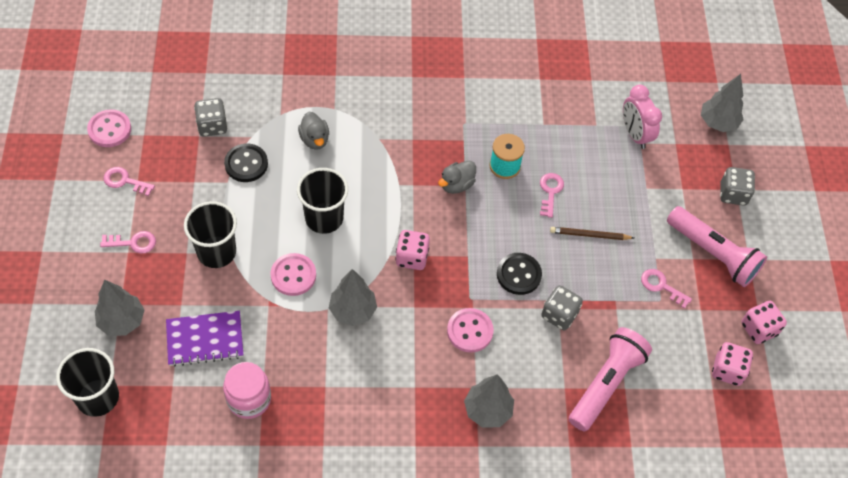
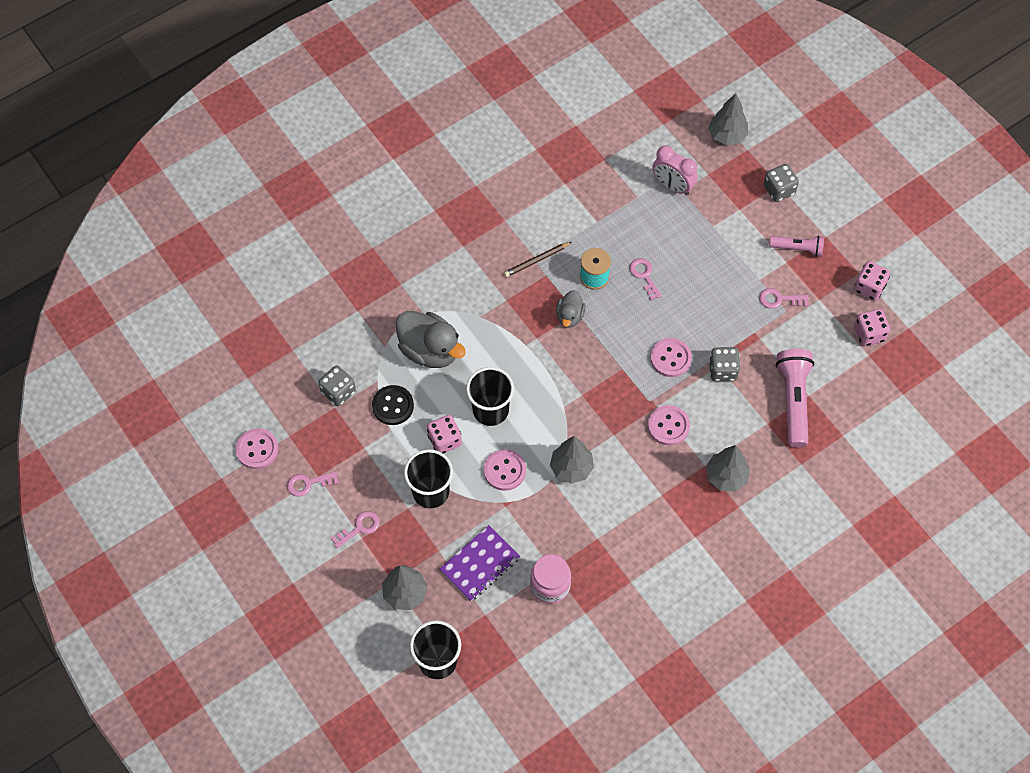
camera: 30 degrees left, 5 degrees up
grey duck [298,112,329,149] -> grey duck [396,311,466,368], size x1.83
pink dice [395,230,430,270] -> pink dice moved to [427,415,462,454]
black button [497,253,542,295] -> pink button [651,338,692,377]
brown pencil [550,227,634,240] -> brown pencil moved to [504,242,572,277]
pink flashlight [667,206,767,287] -> pink flashlight [769,235,824,257], size x0.59

